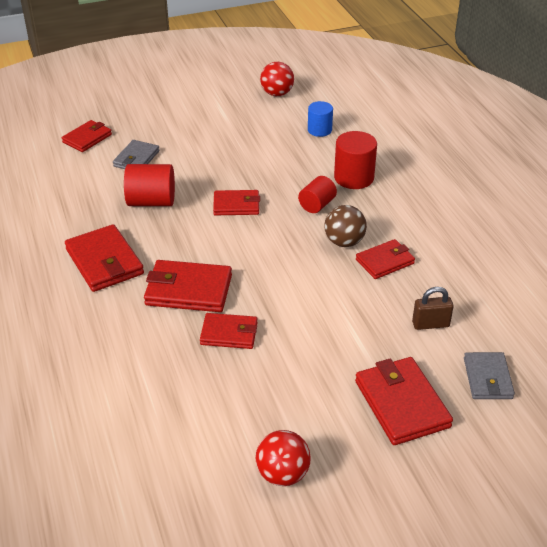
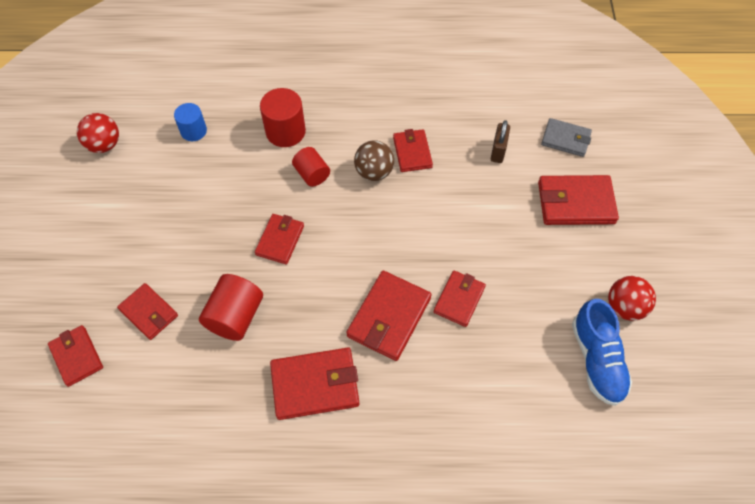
camera: 70 degrees left, 20 degrees up
grey wallet [113,140,160,169] -> red wallet [117,283,178,340]
none -> blue shoe [572,299,632,406]

